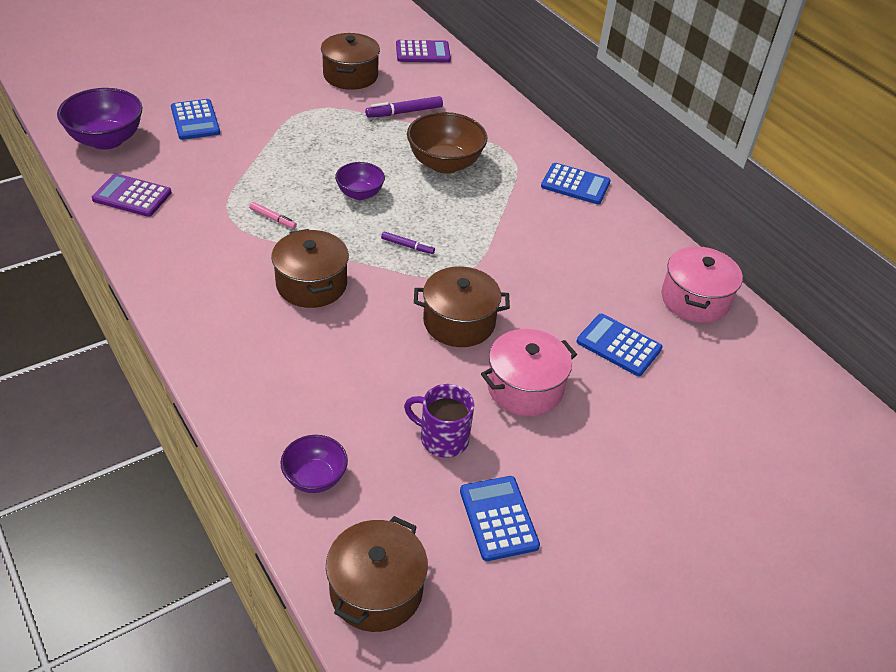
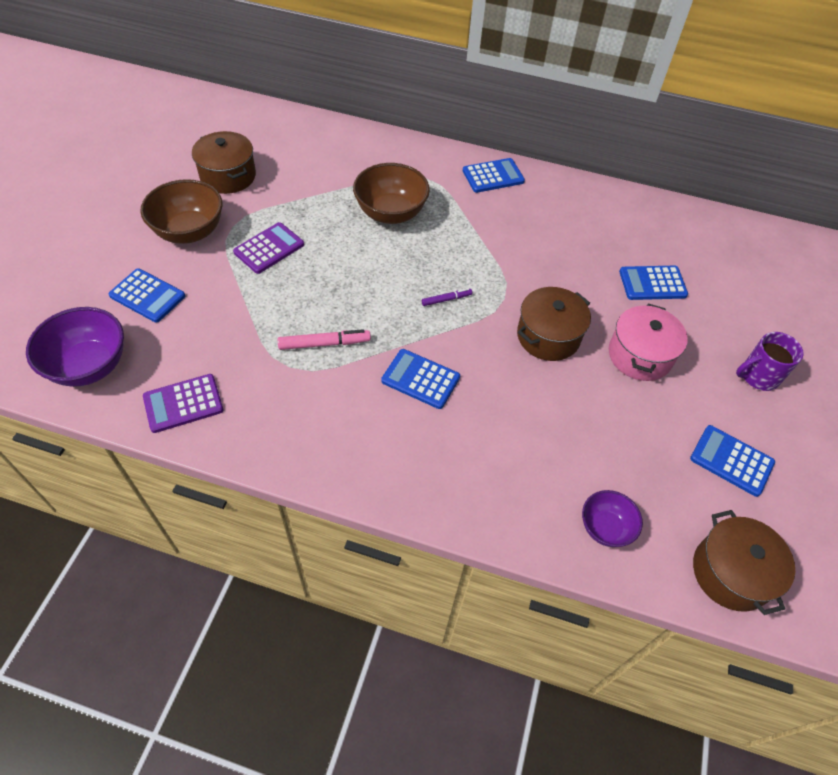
camera: 40 degrees left, 10 degrees up
pink marker [249,202,297,229] -> pink marker [278,329,371,350], size x1.65
brown pot [271,229,349,308] -> blue calculator [381,349,460,409]
purple bowl [335,162,385,200] -> none
purple marker [365,96,443,118] -> none
purple calculator [396,40,451,63] -> purple calculator moved to [233,222,304,274]
purple mug [404,384,474,458] -> purple mug moved to [736,332,804,391]
pink pot [662,246,743,323] -> none
none -> brown bowl [140,179,222,244]

